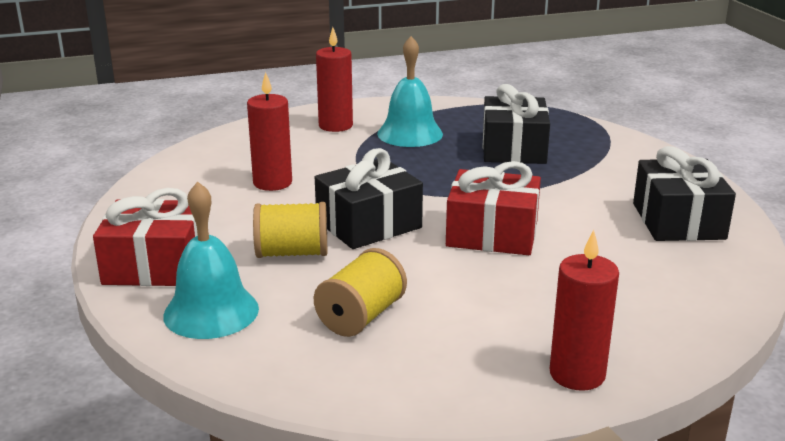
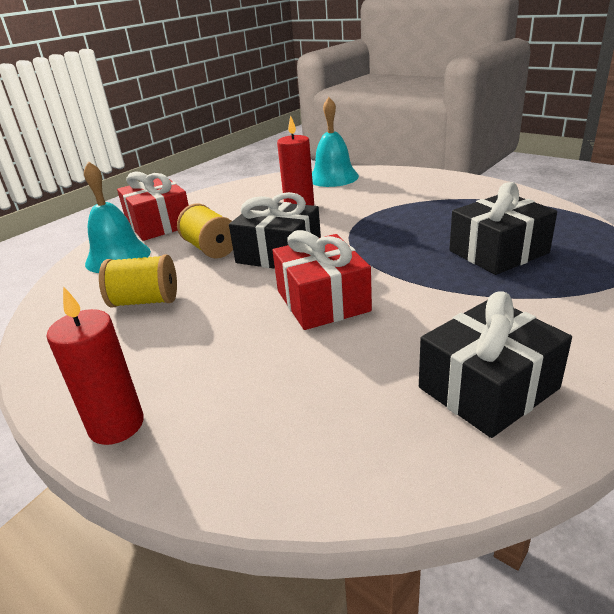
camera: 60 degrees right, 5 degrees up
red candle [316,27,353,132] -> none
turquoise bell [377,36,443,147] -> turquoise bell moved to [312,97,359,187]

